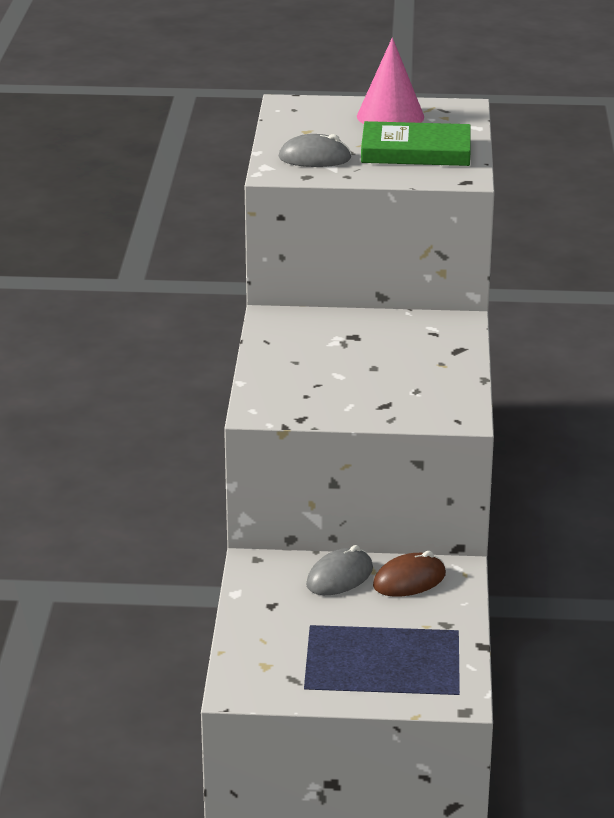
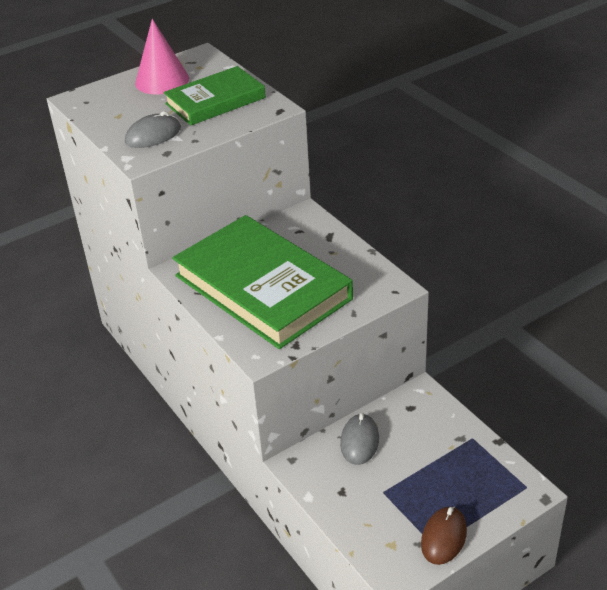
camera: 35 degrees left, 10 degrees up
brown mouse [373,551,446,597] -> brown mouse moved to [421,507,467,565]
none -> green book [172,215,353,349]

